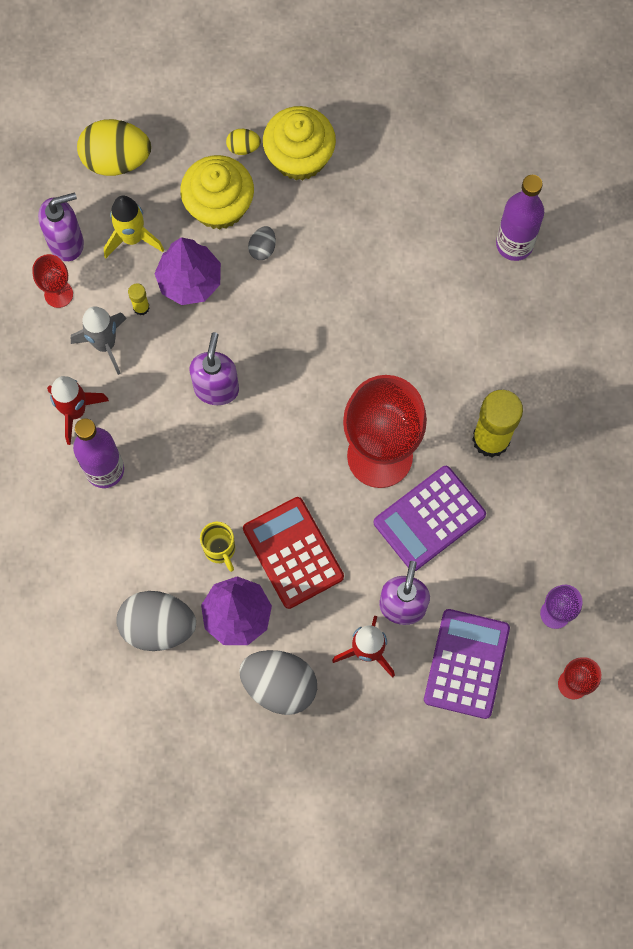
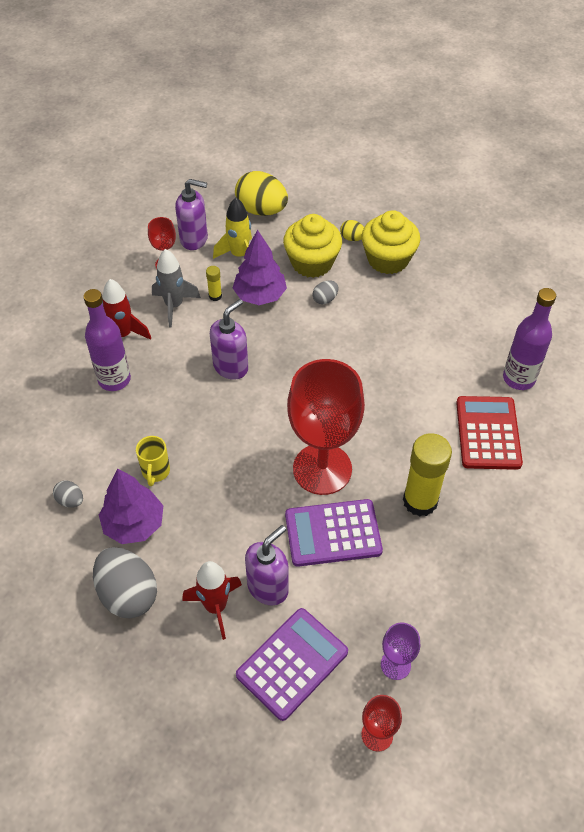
camera: 30 degrees right, 20 degrees down
grey egg [116,591,196,651] -> grey egg [53,480,83,508], size x0.47
red calculator [243,497,344,609] -> red calculator moved to [456,396,523,470]

